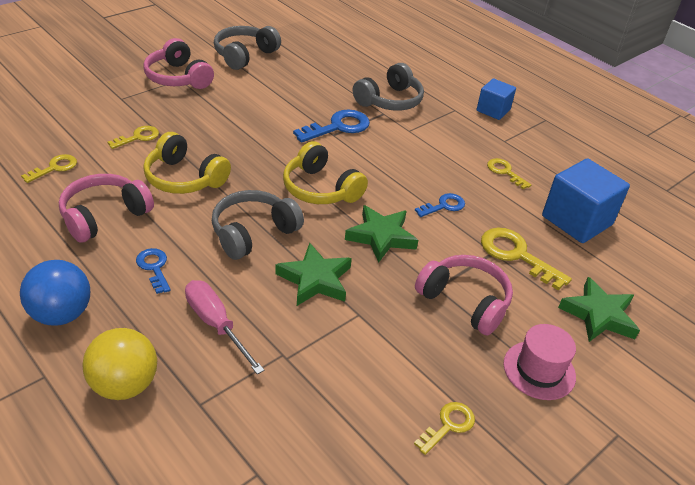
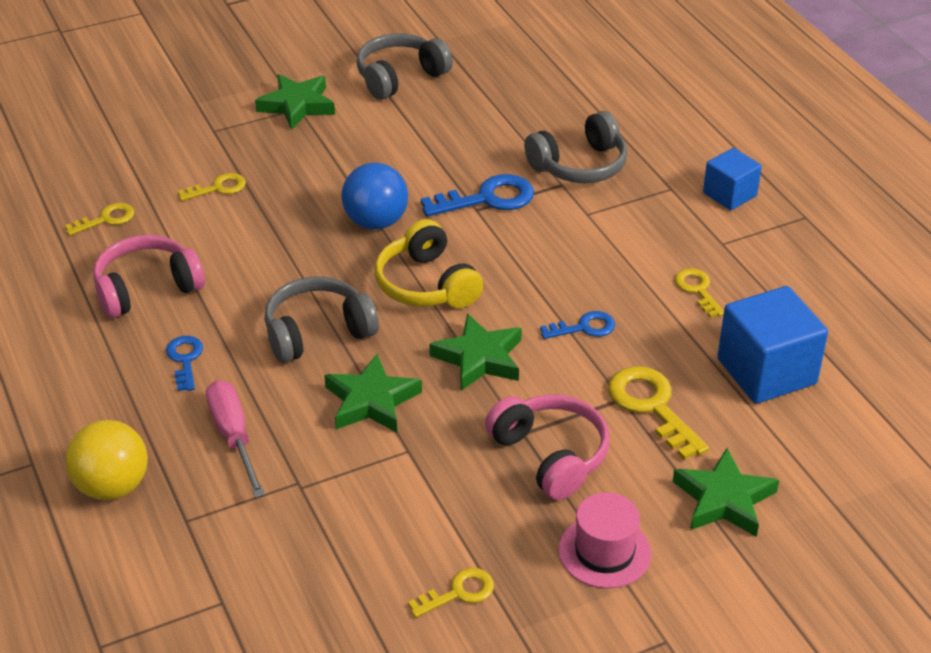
camera: 20 degrees right, 0 degrees up
blue ball [20,260,90,326] -> blue ball moved to [341,163,408,230]
pink headphones [143,38,214,89] -> green star [255,74,335,130]
yellow headphones [143,132,231,194] -> none

